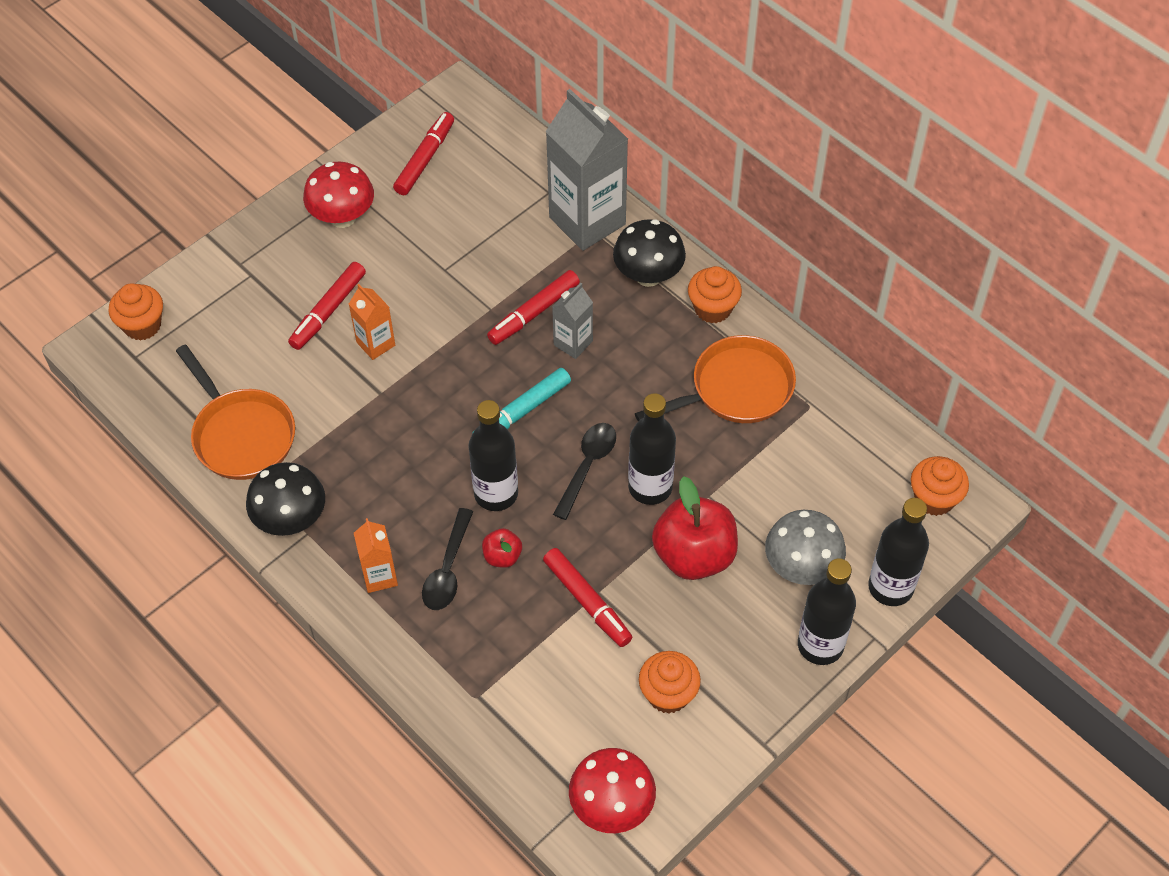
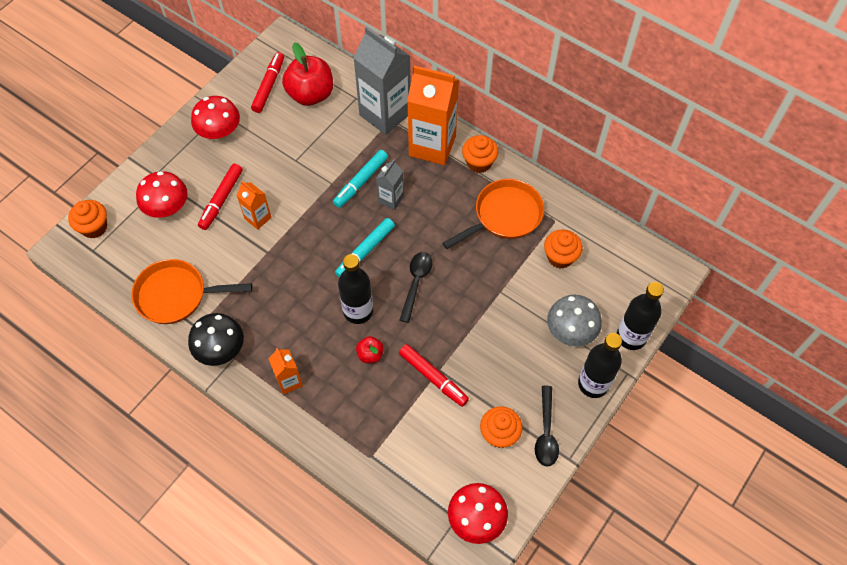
camera: 10 degrees left, 5 degrees up
orange pan [176,345,295,480] -> orange pan turned 135 degrees clockwise [131,259,252,324]
black spoon [422,508,473,610] -> black spoon moved to [535,386,559,466]
red marker [487,270,580,345] -> turquoise marker [333,150,388,208]
black mushroom [613,219,686,287] -> orange carton [407,66,459,165]
black bottle [628,393,676,505] -> none
red apple [652,476,738,580] -> red apple moved to [282,42,333,106]
orange cupcake [911,456,969,516] -> orange cupcake moved to [544,229,582,268]
none -> red mushroom [136,171,188,218]

